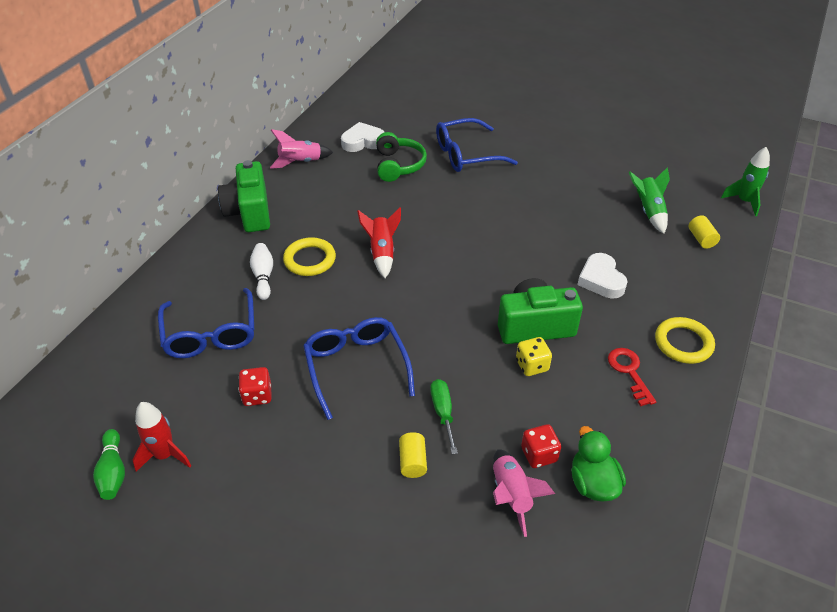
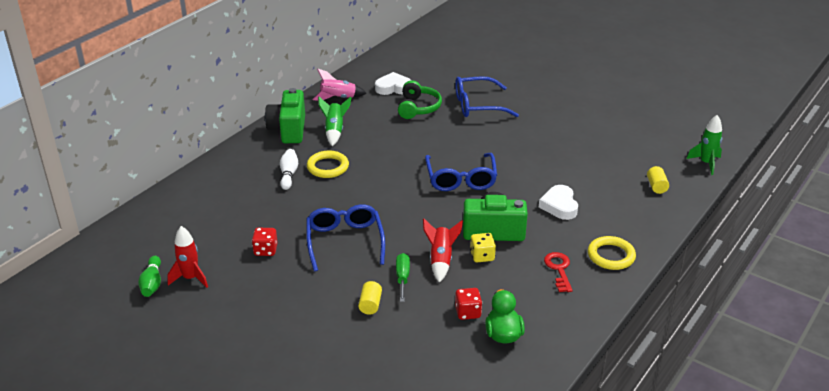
camera: 10 degrees right, 10 degrees down
blue glasses [158,288,254,358] -> blue glasses moved to [425,153,497,191]
red rocket [357,208,401,278] -> red rocket moved to [423,219,463,283]
pink rocket [493,449,555,537] -> none
green rocket [629,167,670,234] -> green rocket moved to [318,97,352,146]

